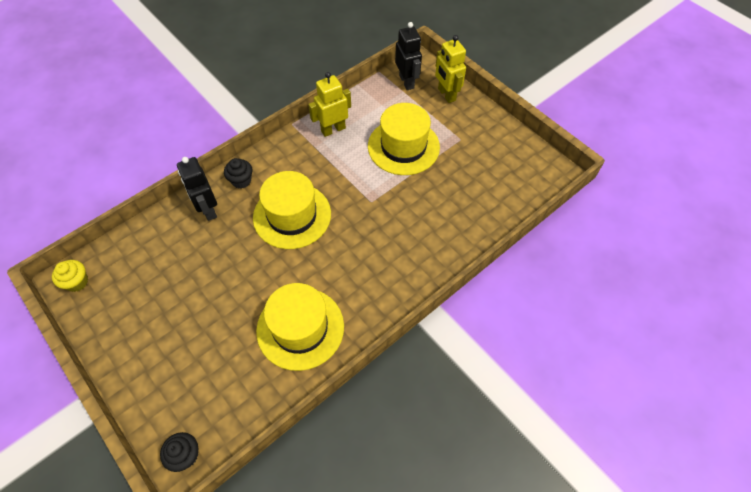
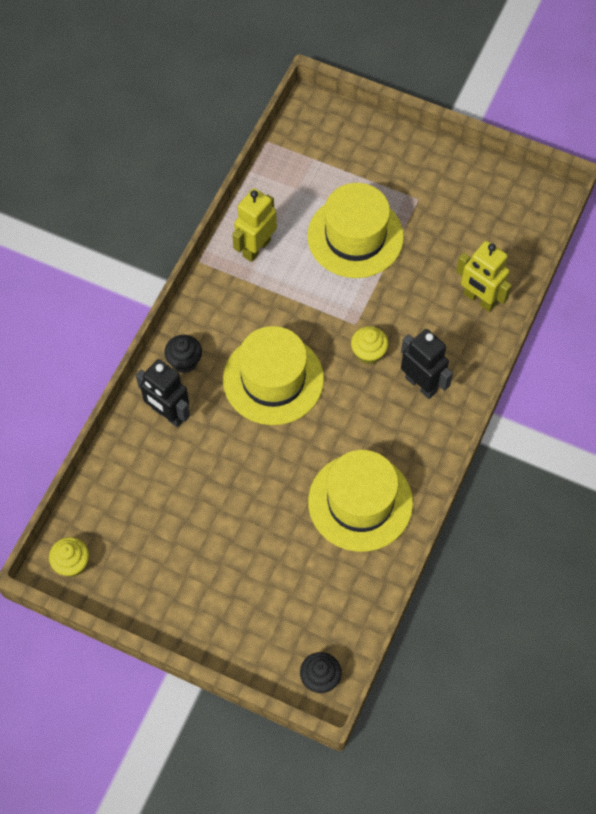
camera: 25 degrees left, 5 degrees up
black robot [395,22,422,90] -> black robot moved to [401,329,453,399]
yellow robot [435,35,466,103] -> yellow robot moved to [456,241,512,312]
none -> yellow cupcake [351,326,388,364]

